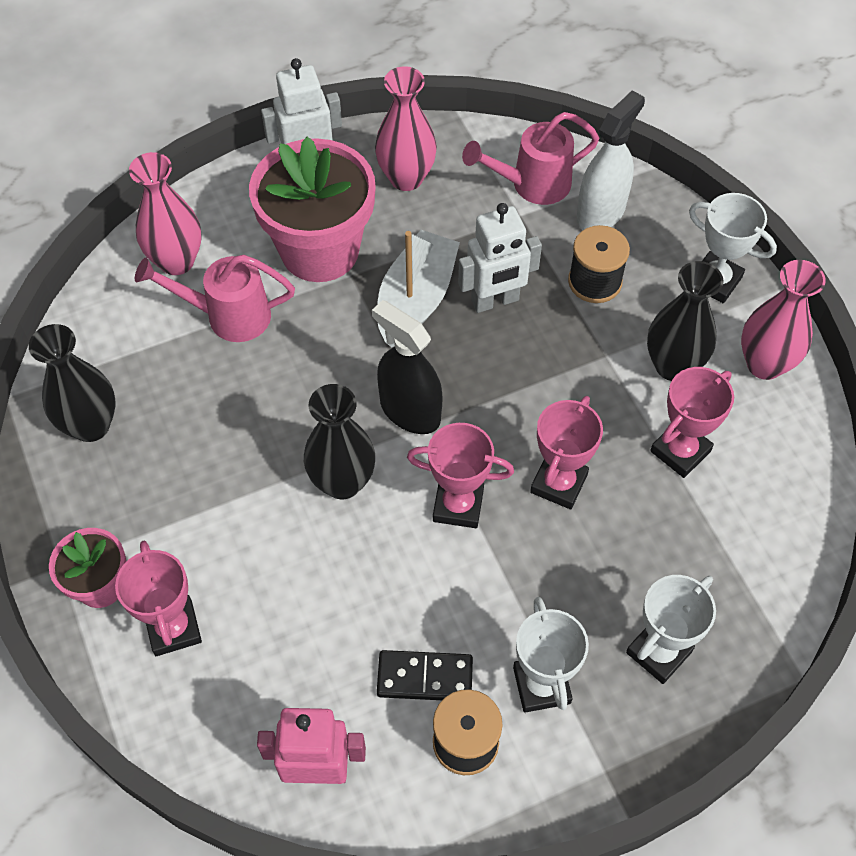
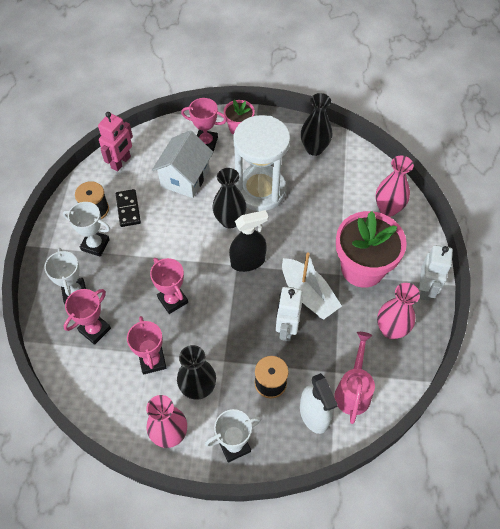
camera: 120 degrees right, 0 degrees up
pink watering can [135,255,295,342] -> none
black domino [377,650,473,700] -> black domino turned 45 degrees counterclockwise [116,189,141,227]
pink trophy [407,423,514,528] -> pink trophy moved to [64,289,111,345]
none -> white house [152,130,213,198]
none -> white hourglass [233,115,290,211]

